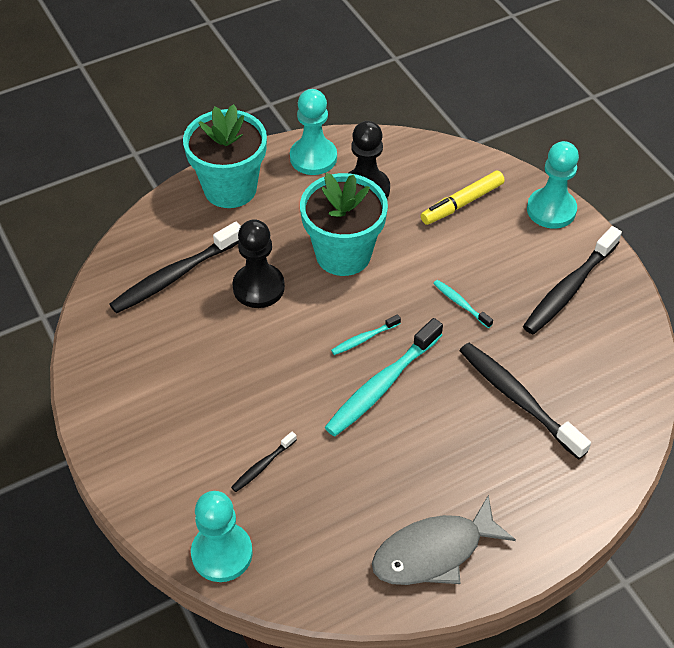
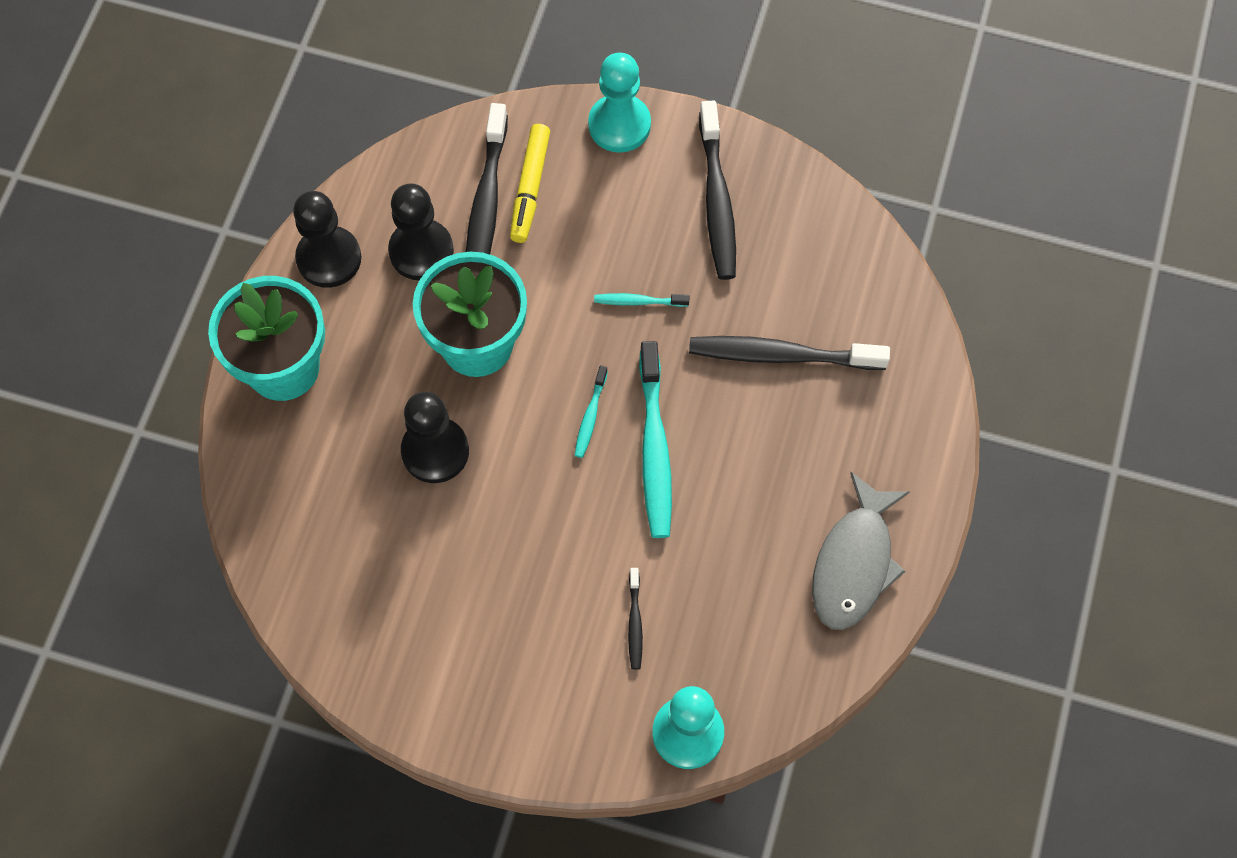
camera: 45 degrees left, 15 degrees up
black toothbrush [109,222,241,314] -> black toothbrush moved to [466,103,508,254]
turquoise pawn [290,89,337,175] -> black pawn [293,191,361,288]

